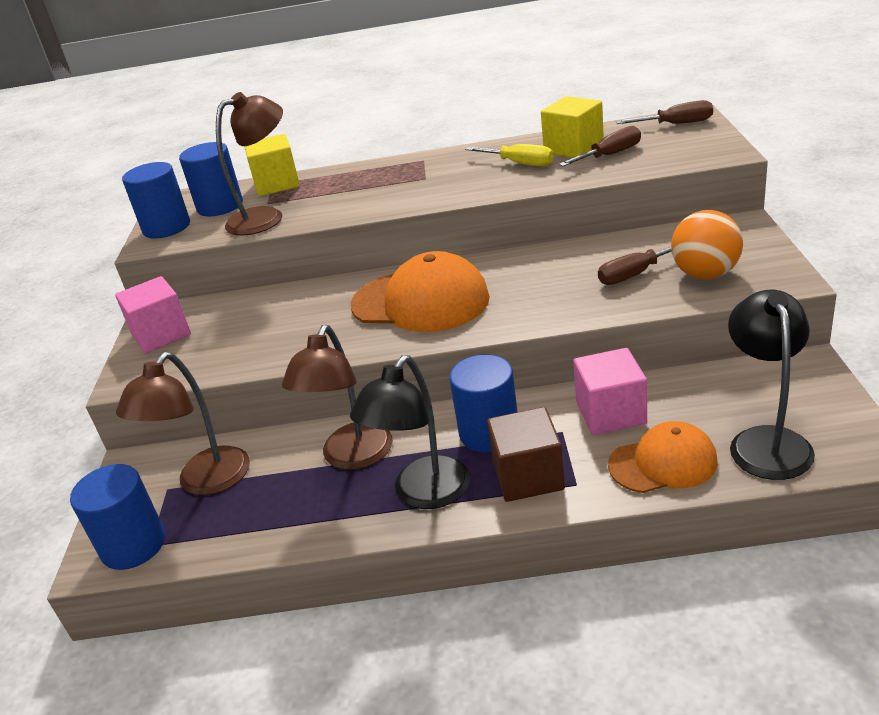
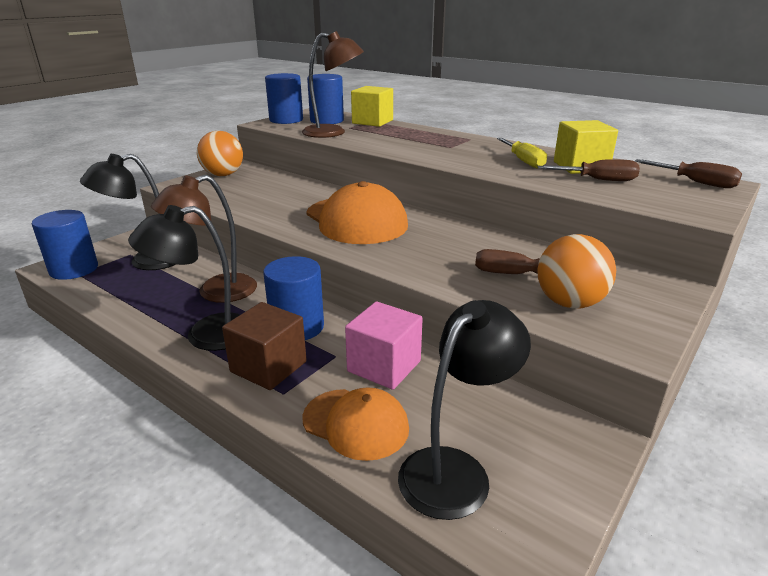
camera: 35 degrees right, 5 degrees down
pink cube [115,276,191,354] -> orange ball [197,131,243,176]
brown lamp [116,352,250,496] -> black lamp [80,154,176,270]

